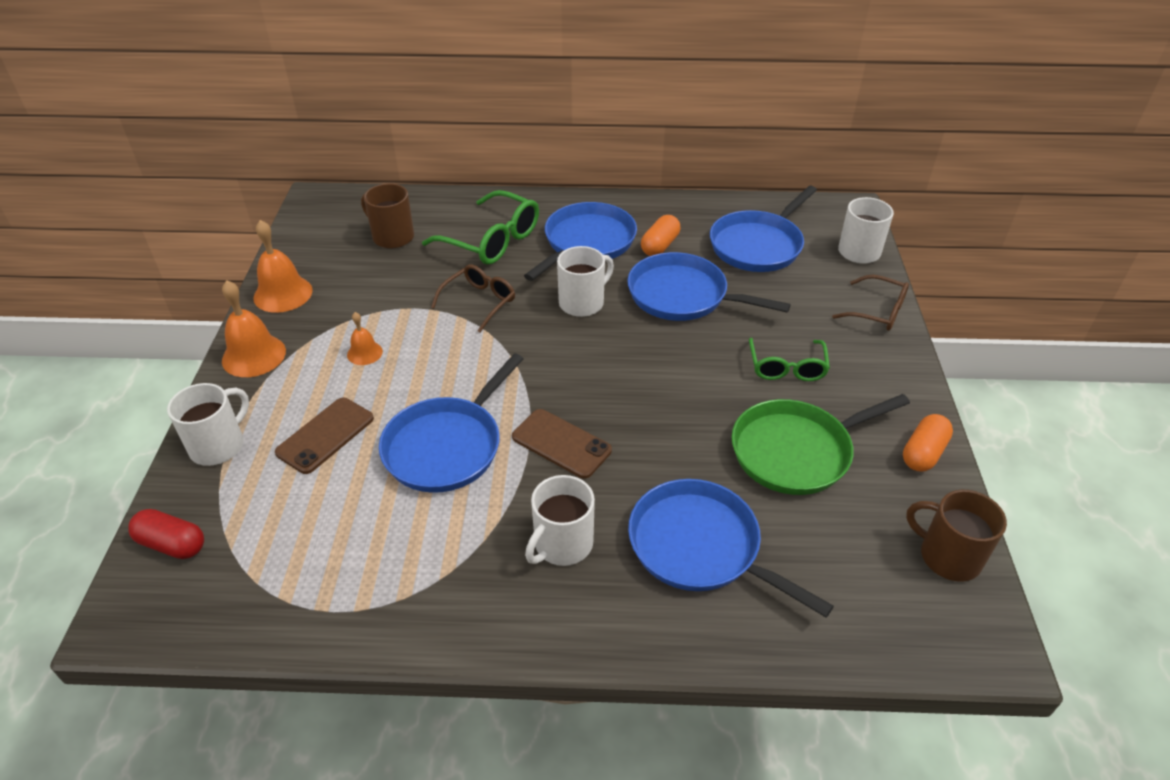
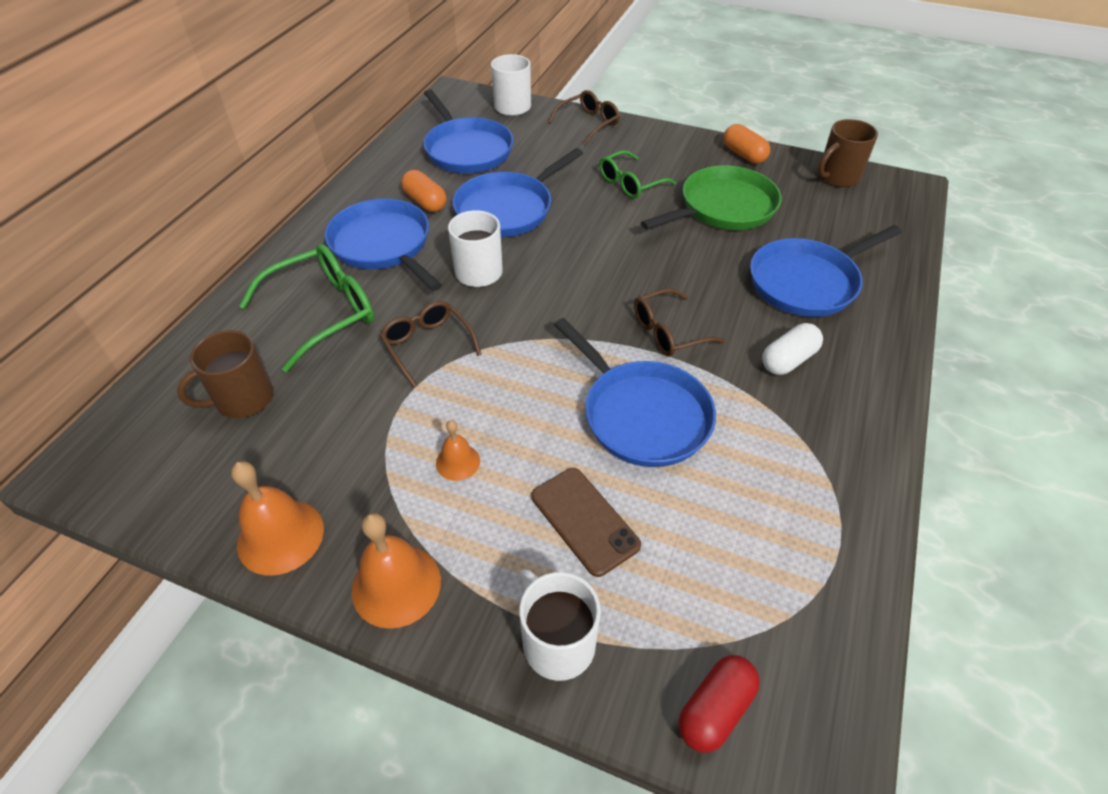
camera: 70 degrees left, 5 degrees up
brown phone [512,409,612,479] -> brown glasses [634,288,725,356]
white mug [525,475,595,566] -> white capsule [762,323,823,375]
green pan [731,394,910,495] -> green pan turned 120 degrees counterclockwise [641,166,781,230]
green glasses [749,338,830,381] -> green glasses turned 120 degrees clockwise [599,150,676,198]

